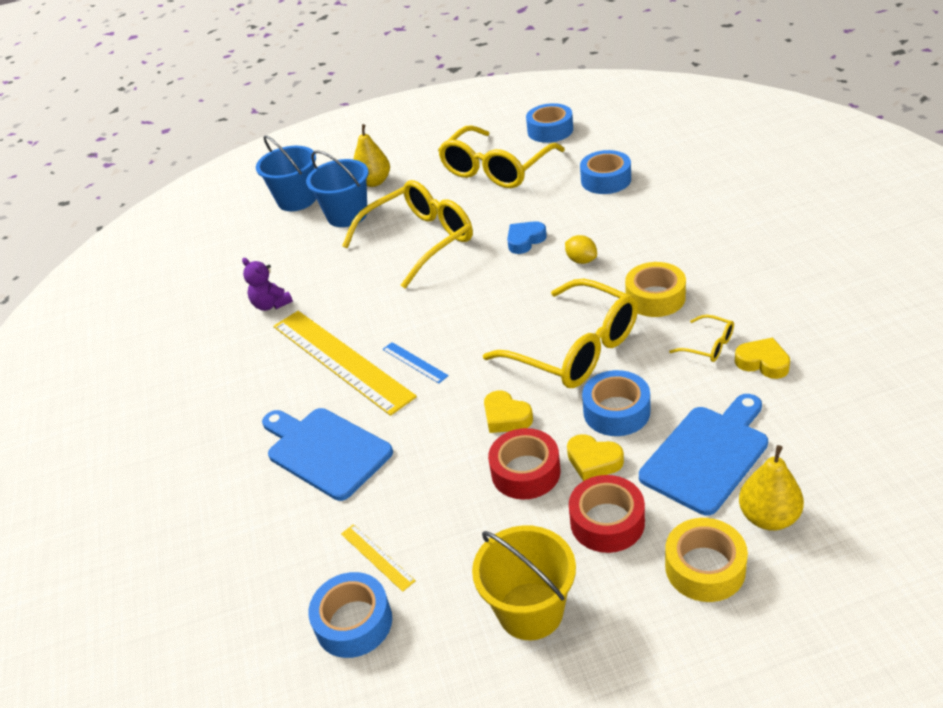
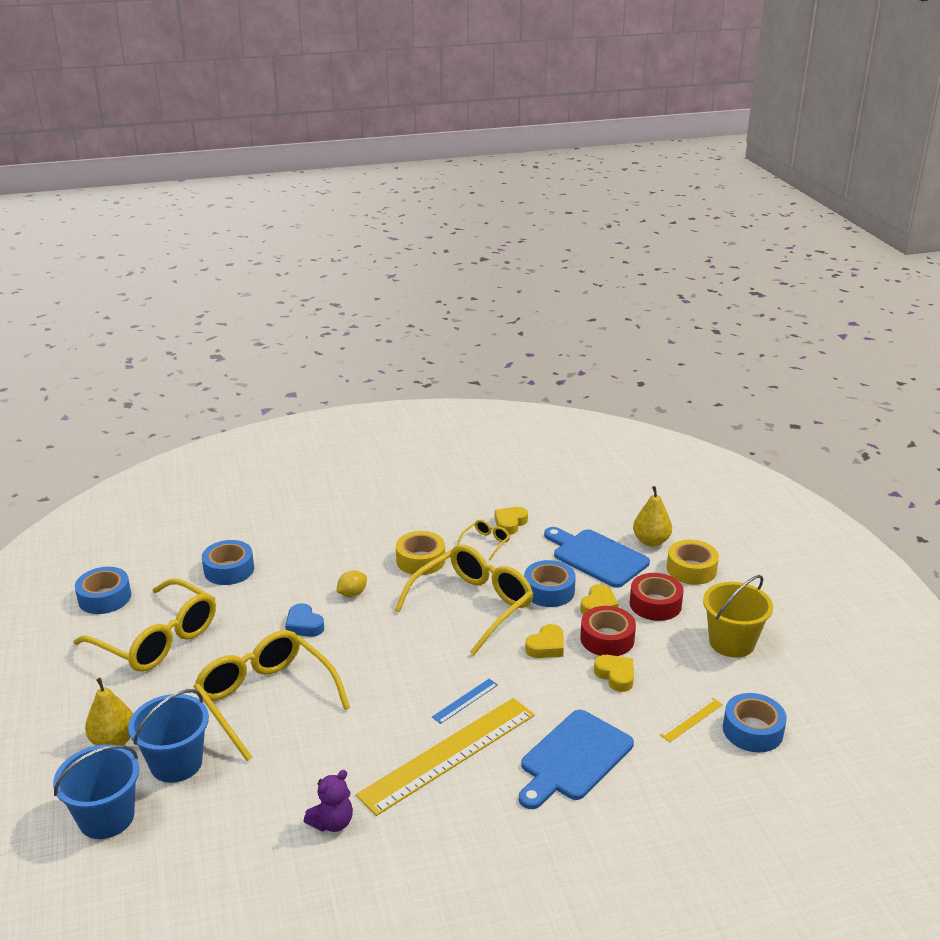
camera: 95 degrees left, 10 degrees down
none -> yellow heart [594,655,634,692]

